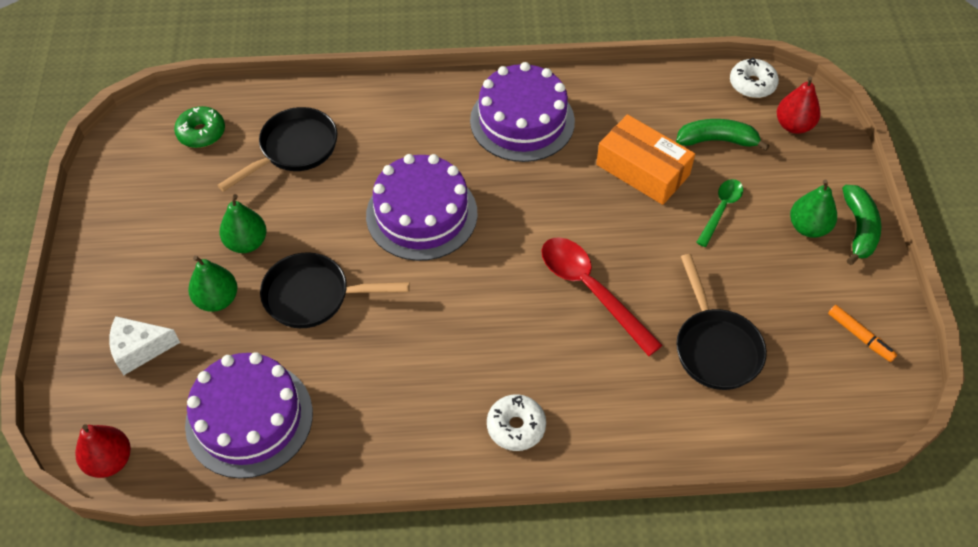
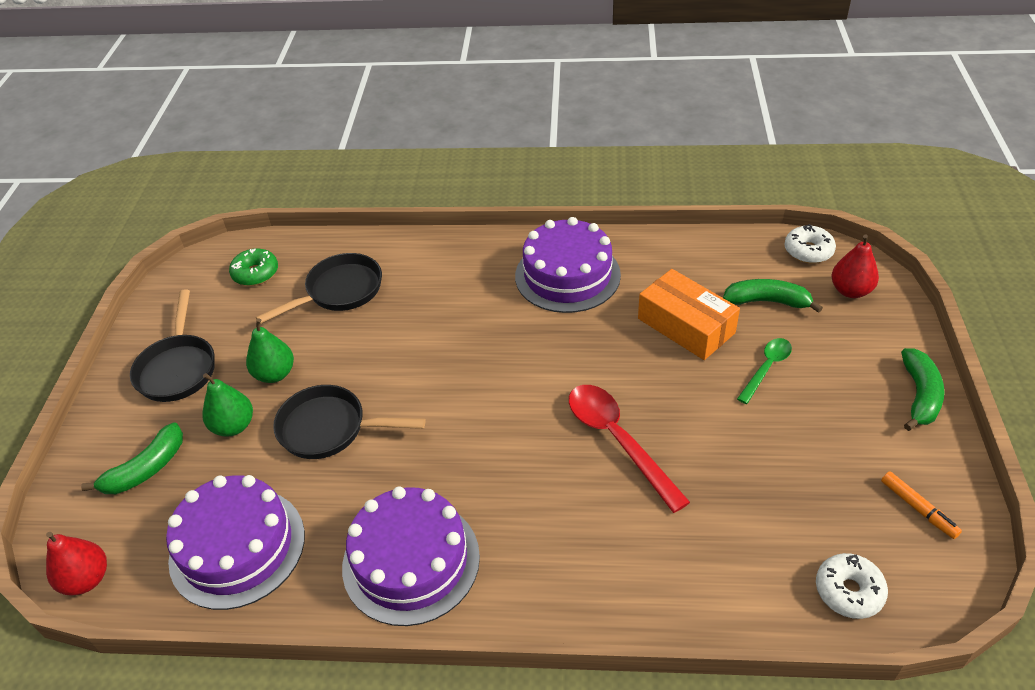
camera: 10 degrees right, 10 degrees down
white cheese [109,316,180,375] -> green banana [81,422,183,494]
purple cake [366,154,478,261] -> purple cake moved to [342,486,480,626]
white donut [487,394,546,451] -> white donut moved to [816,553,888,619]
black pan [676,254,767,390] -> black pan moved to [130,289,215,402]
green pear [790,180,837,238] -> none

